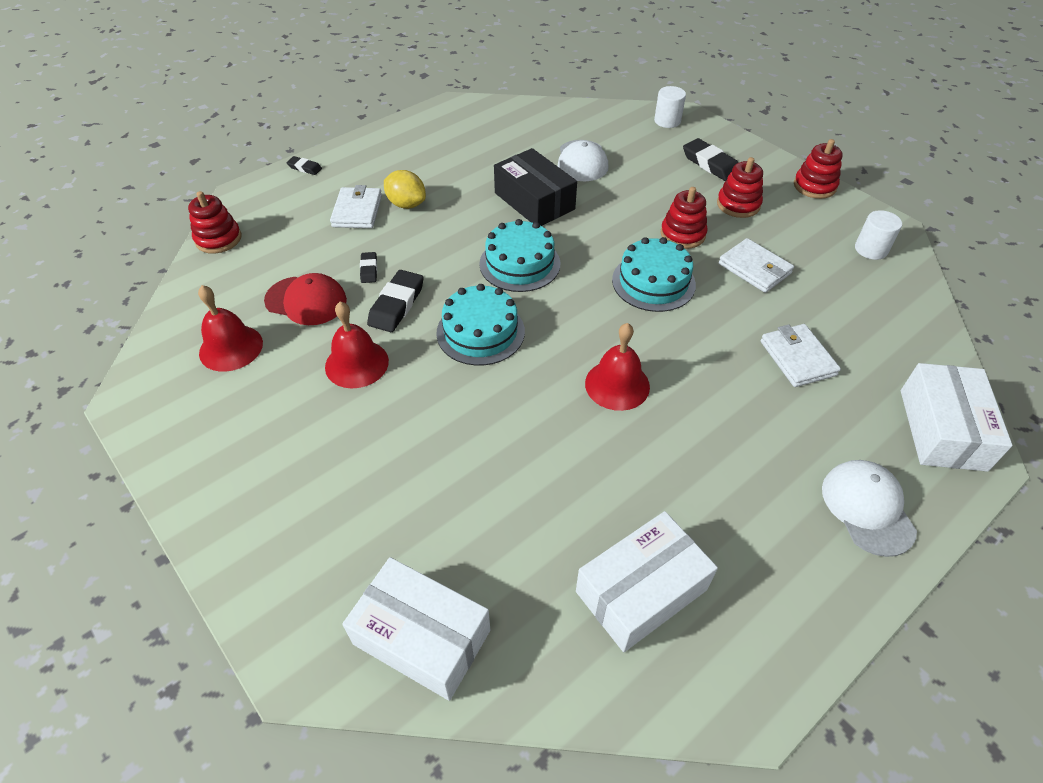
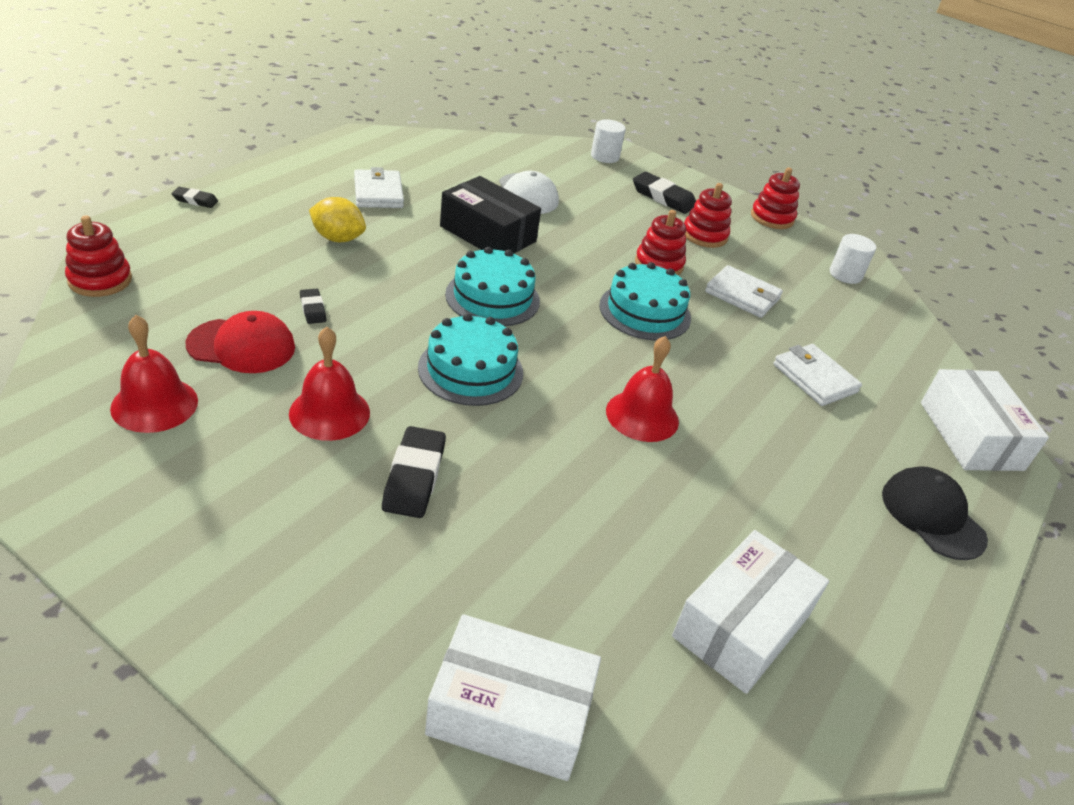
camera: 20 degrees left, 10 degrees down
white wallet [330,185,382,228] -> white wallet moved to [354,167,404,208]
black eraser [367,270,424,332] -> black eraser moved to [382,426,446,518]
white cap [822,460,917,557] -> black cap [882,466,988,560]

